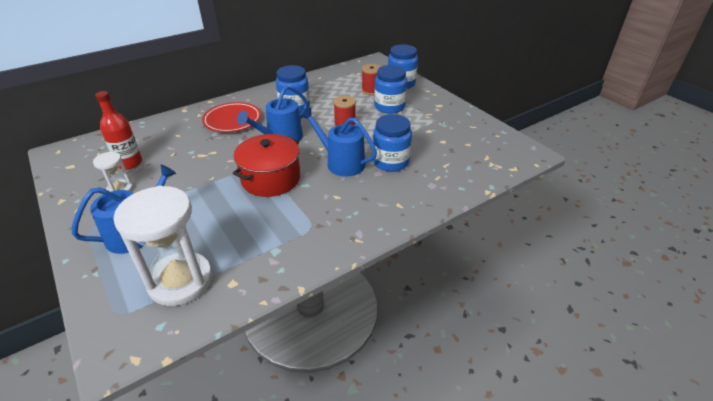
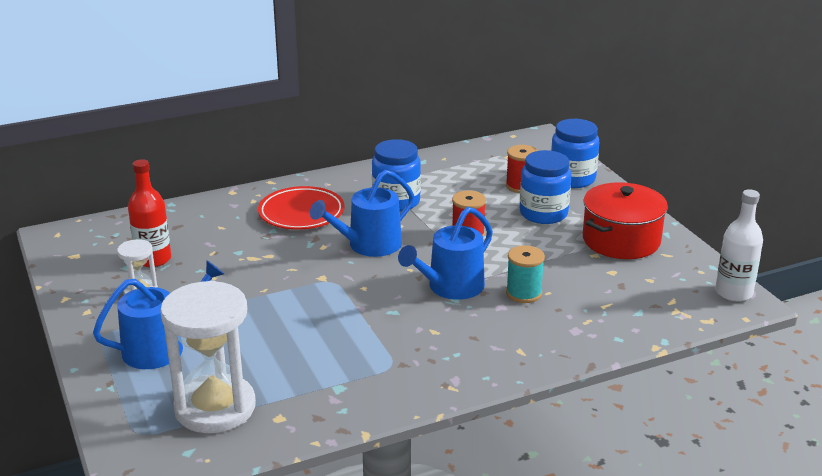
camera: 10 degrees right, 10 degrees down
red pot [233,134,300,197] -> red pot moved to [583,182,668,259]
blue watering can [300,107,377,176] -> blue watering can turned 90 degrees counterclockwise [398,207,493,300]
blue jar [373,114,412,172] -> turquoise spool [506,245,545,303]
none -> white bottle [715,189,763,302]

